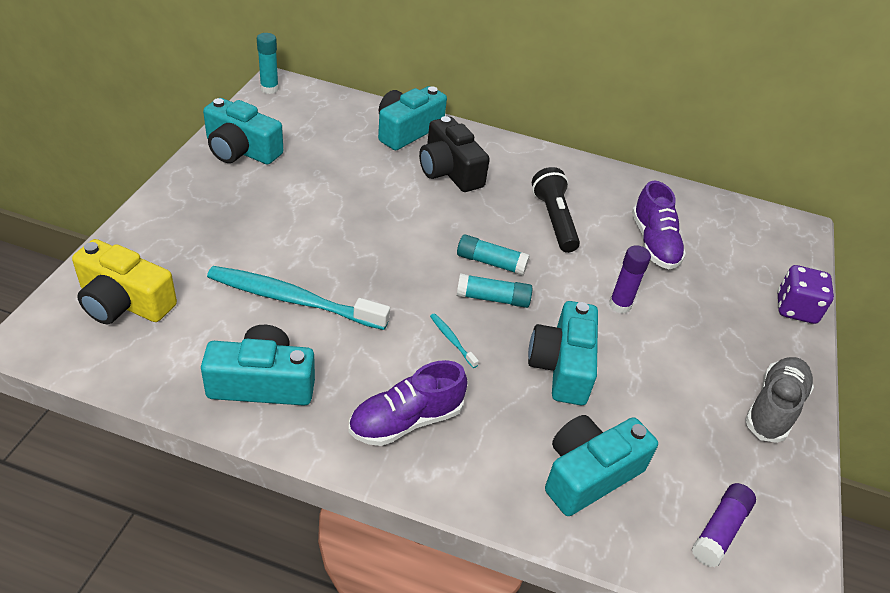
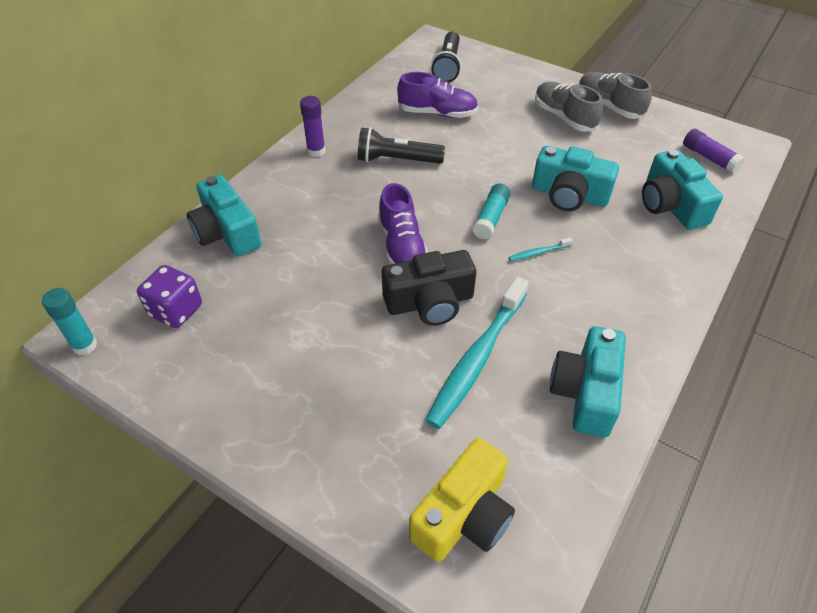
camera: 70 degrees left, 5 degrees up
turquoise camera [203,98,283,165] -> none
purple shoe [349,360,468,446] -> purple shoe moved to [378,183,428,265]
black camera [419,116,490,192] -> black camera moved to [382,250,476,326]
turquoise glue stick [457,234,530,275] -> none
purple glue stick [609,245,651,313] -> purple glue stick moved to [300,96,326,157]
purple dice [777,265,834,324] -> purple dice moved to [137,265,202,328]
none -> black flashlight [431,31,461,83]
none -> grey shoe [535,82,603,132]

